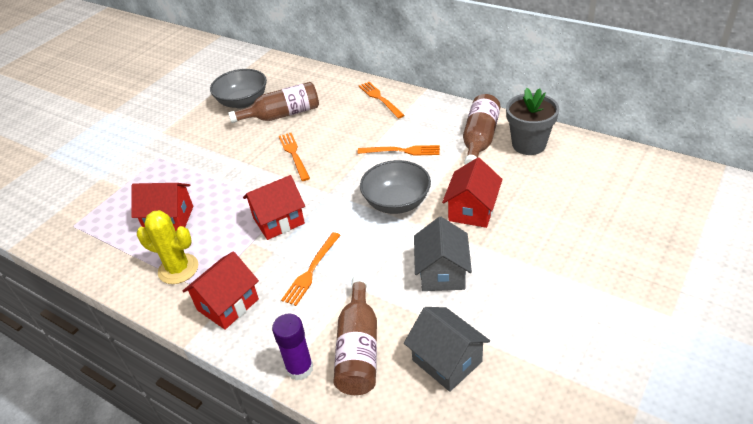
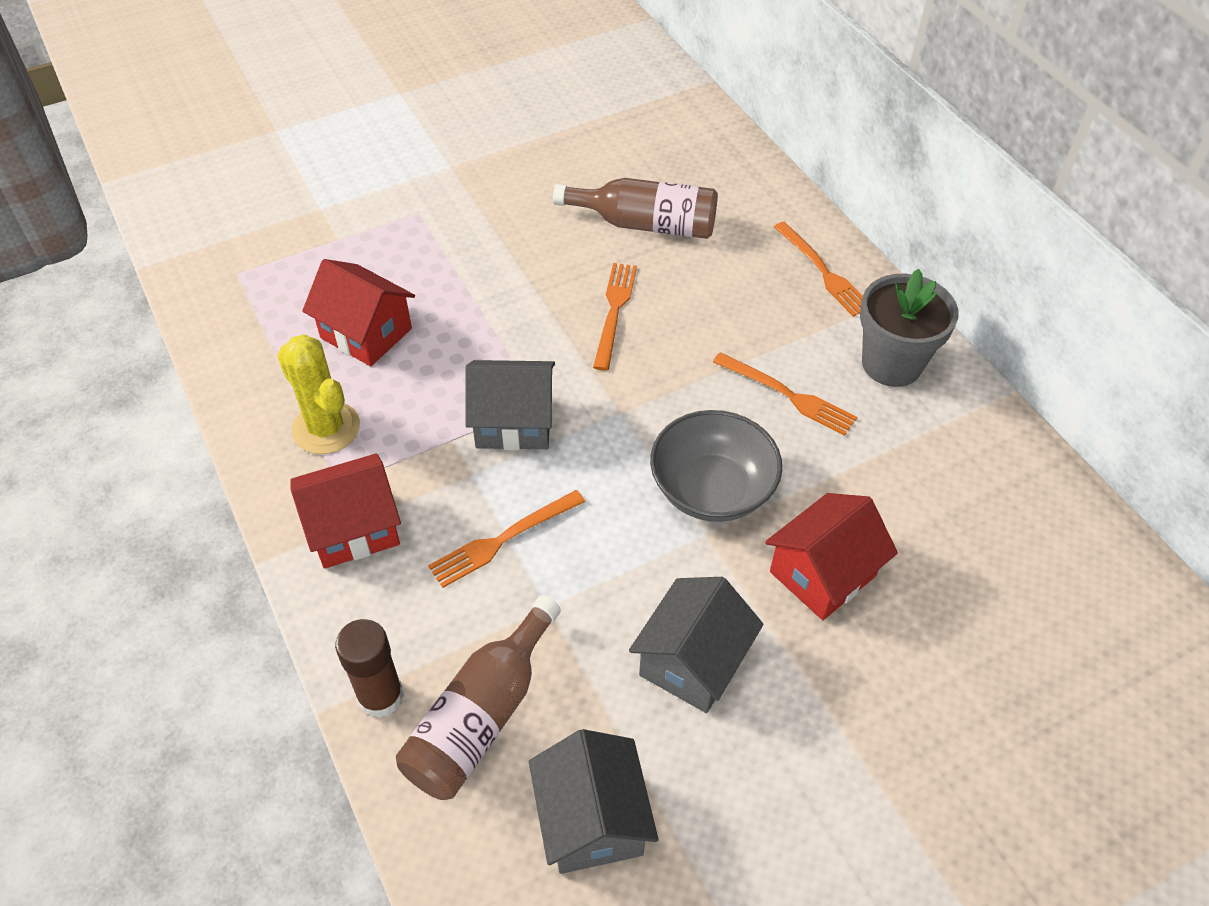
camera: 25 degrees right, 10 degrees up
grey bowl [210,69,267,109] -> none
red house [243,175,305,240] -> grey house [465,360,555,450]
purple glue stick [272,314,313,381] -> brown glue stick [335,619,404,718]
orange fork [359,82,405,119] -> orange fork turned 150 degrees clockwise [774,222,863,317]
brown bottle [463,94,500,165] -> none
grey flower pot [506,88,559,155] -> grey flower pot moved to [860,269,958,387]

